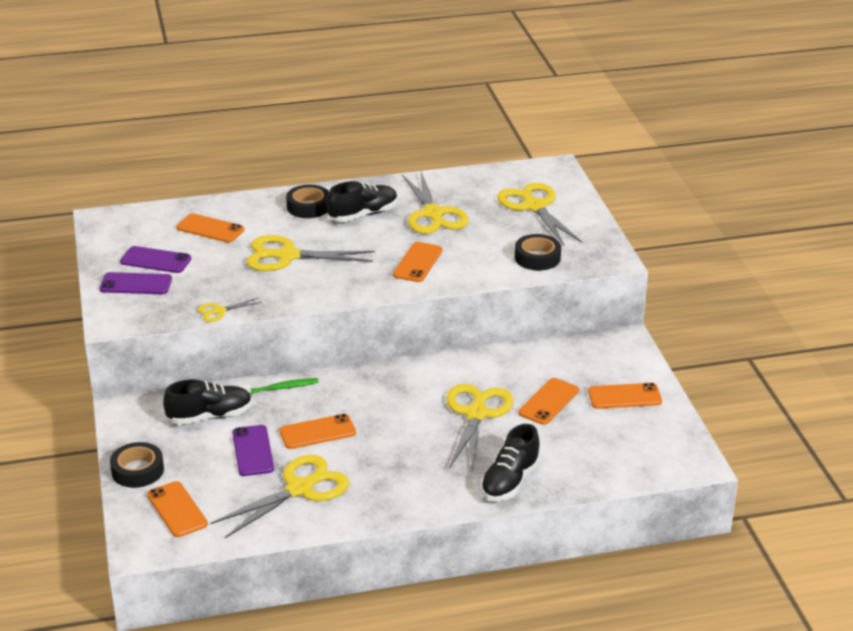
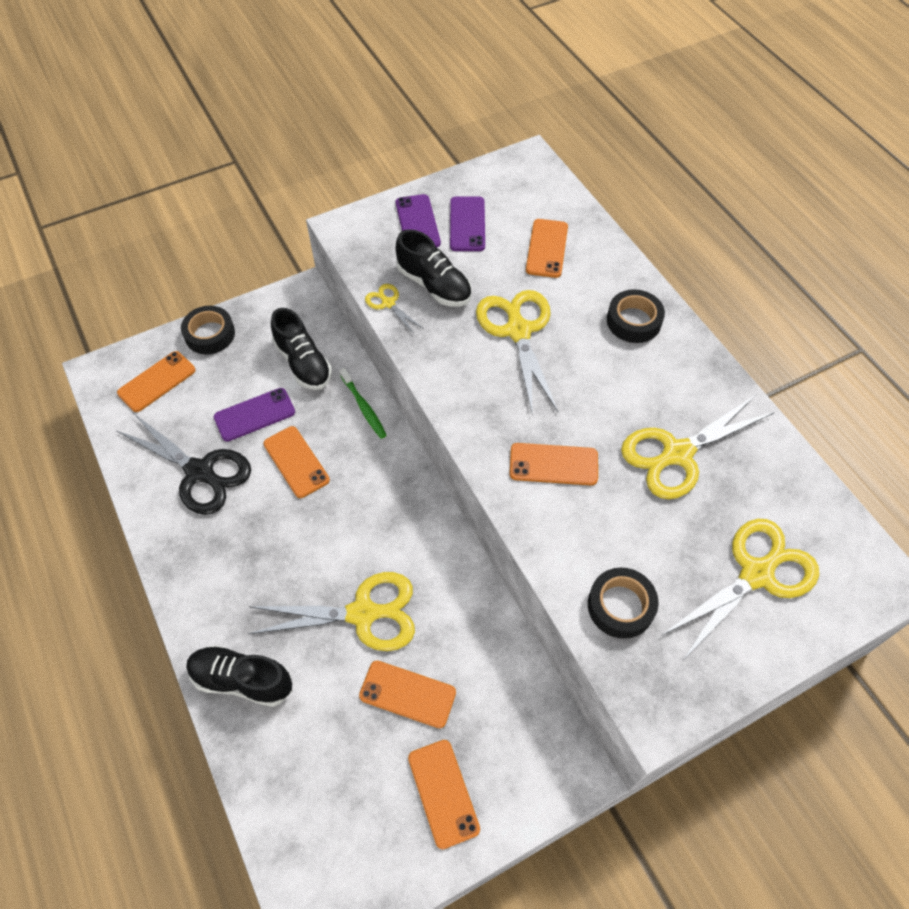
camera: 75 degrees right, 25 degrees up
yellow scissors [211,455,349,538] -> black scissors [117,414,251,515]
black shoe [327,181,398,222] -> black shoe moved to [395,229,472,306]

